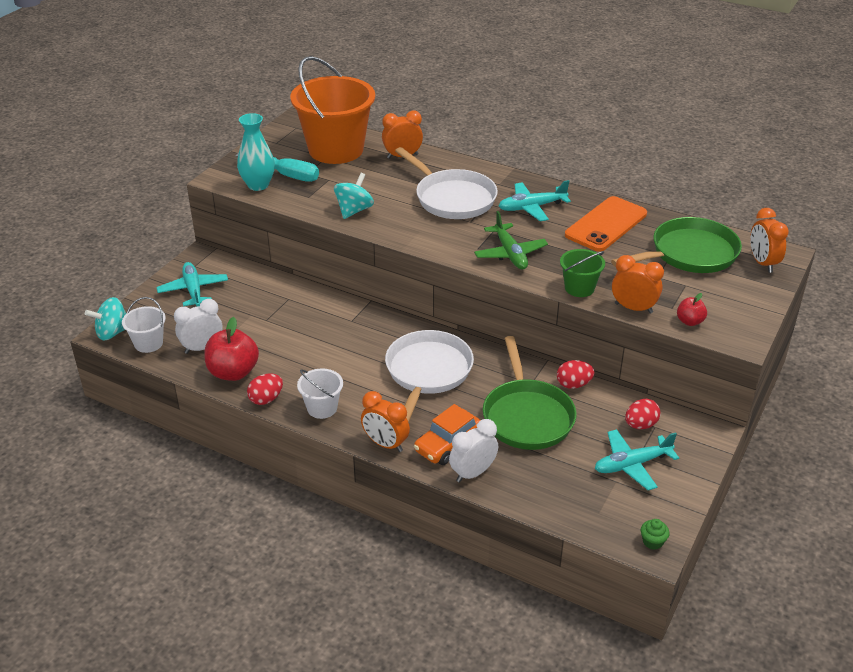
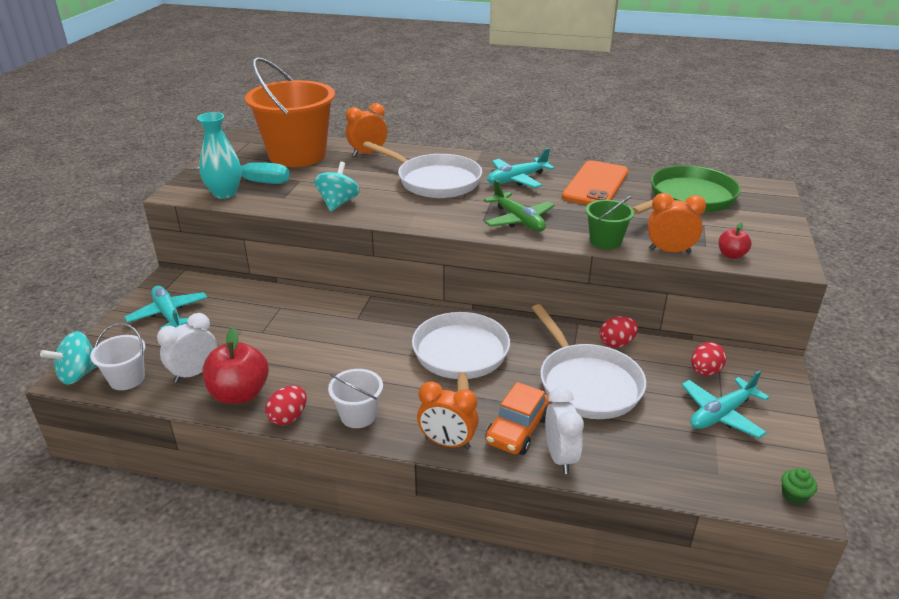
camera: 15 degrees left, 5 degrees down
white clock [449,419,498,483] -> white clock turned 135 degrees clockwise [545,387,584,474]
green pan [483,336,577,450] -> white pan [532,304,646,419]
orange clock [750,208,789,273] -> none

